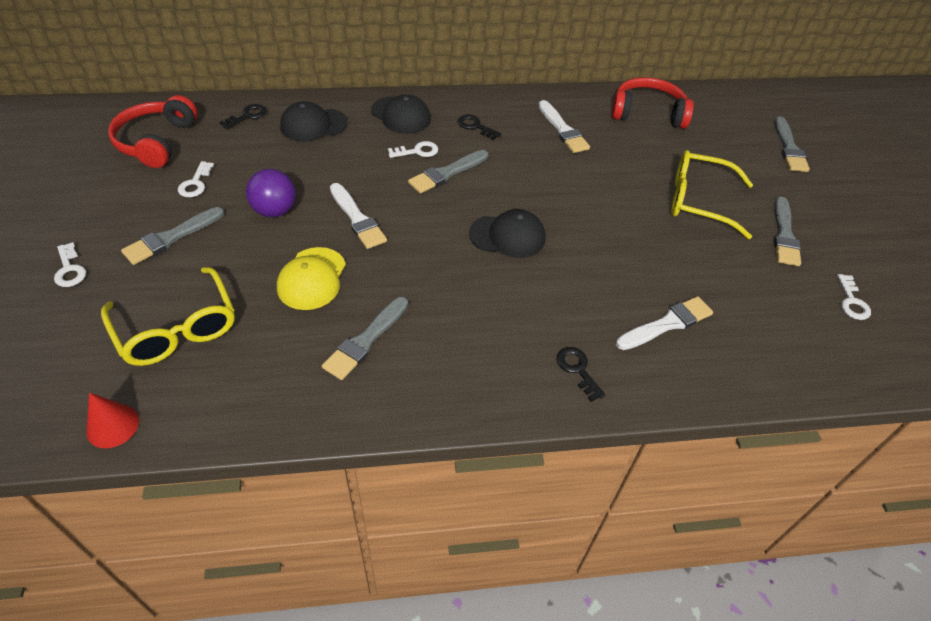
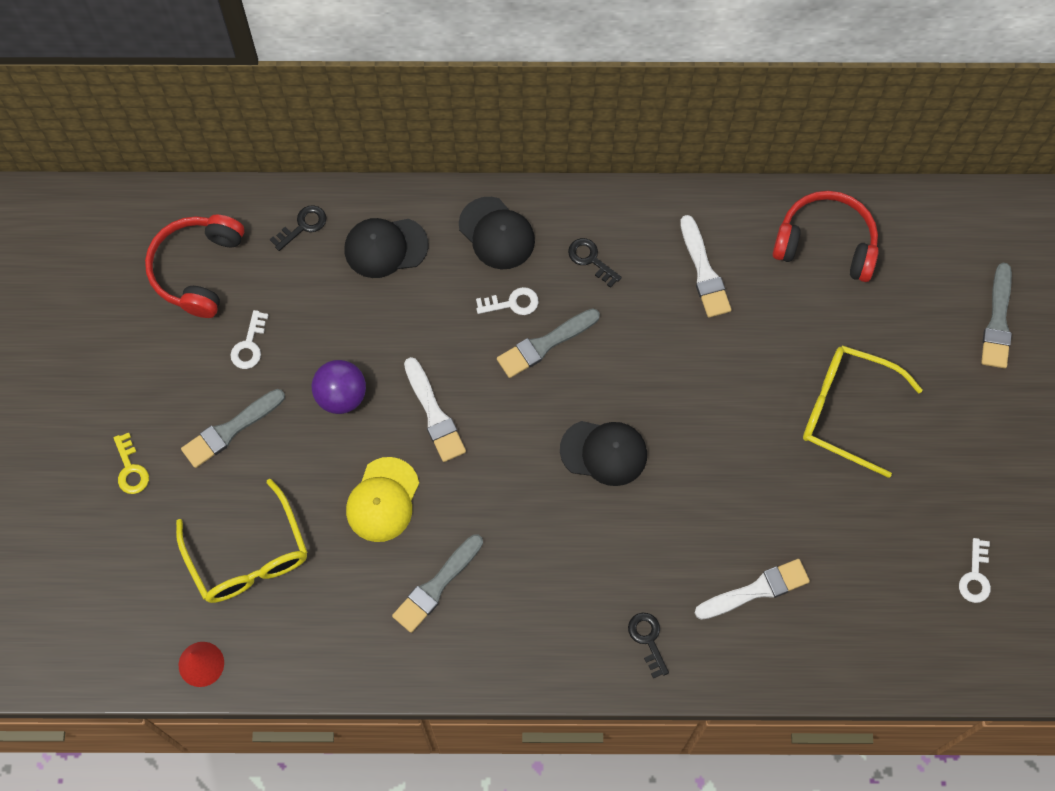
camera: 10 degrees right, 20 degrees up
white key [54,242,86,287] -> yellow key [114,433,149,494]
grey brush [774,197,801,266] -> none

